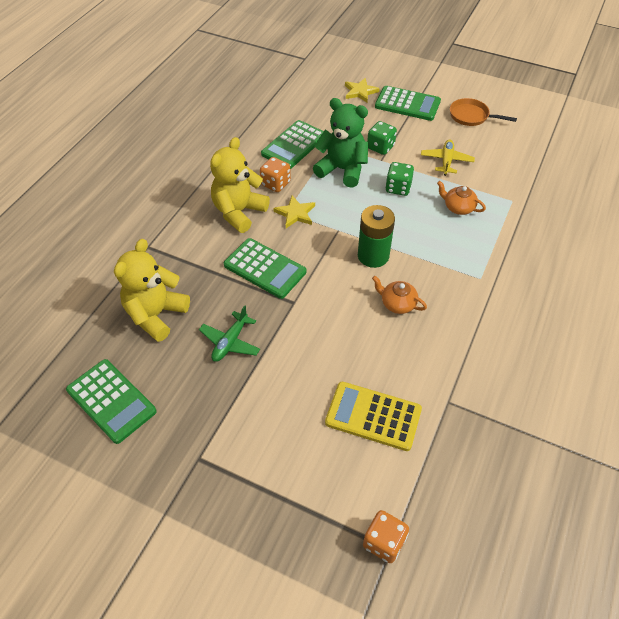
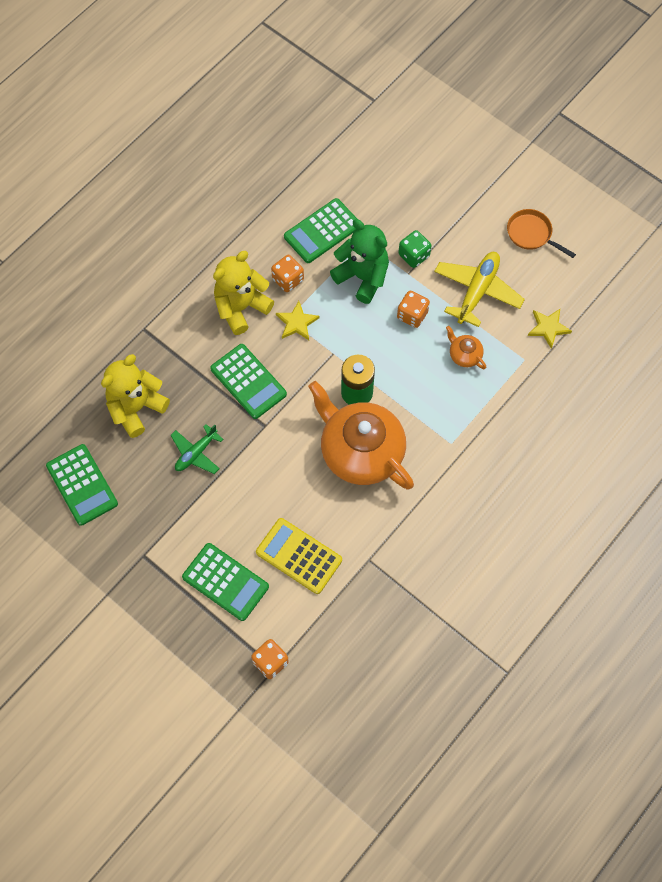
camera: 15 degrees right, 15 degrees up
yellow star [345,78,380,103] -> yellow star moved to [528,309,572,349]
orange teapot [372,276,427,314] -> orange teapot [308,381,414,490], size x2.42
green calculator [375,86,441,121] -> green calculator moved to [182,543,269,621]
green dice [385,162,414,196] -> orange dice [397,291,430,328]
yellow plane [421,139,475,176] -> yellow plane [434,252,525,327], size x1.60

